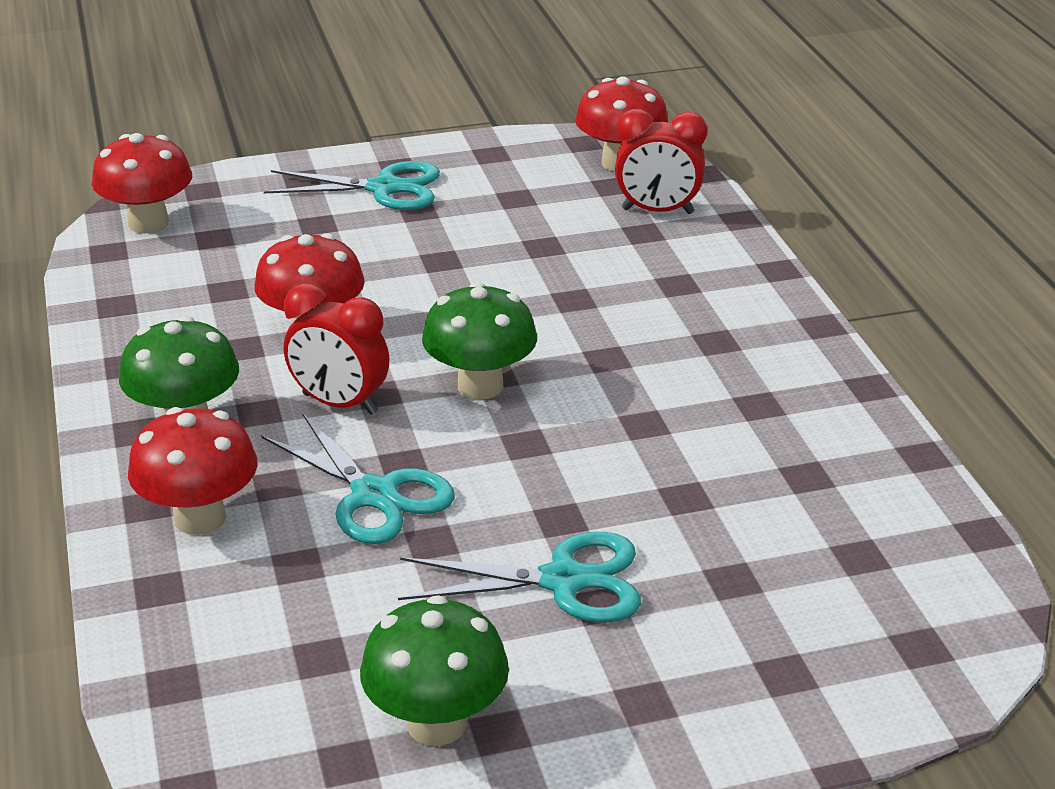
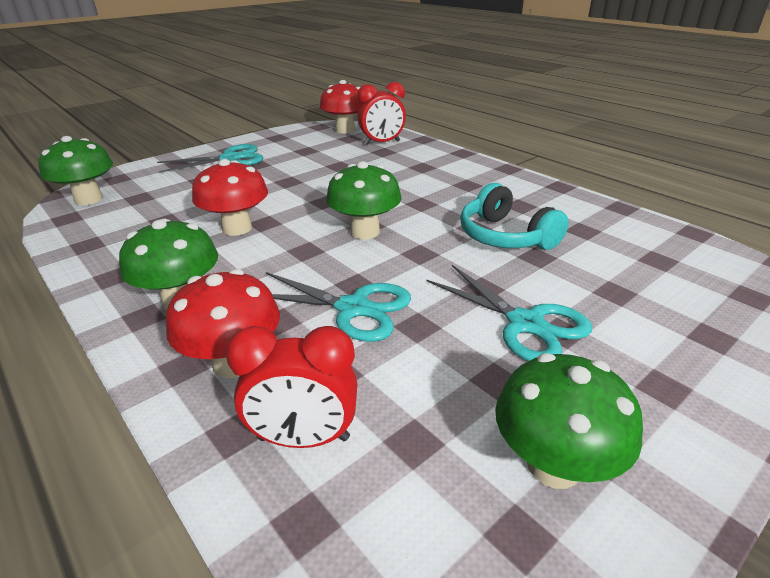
camera: 25 degrees left, 0 degrees up
red mushroom [92,133,192,234] -> green mushroom [38,136,113,205]
red clock [284,283,389,415] -> red clock moved to [226,326,357,448]
turquoise scissors [398,532,641,622] -> turquoise scissors turned 75 degrees clockwise [426,265,592,361]
none -> turquoise headphones [460,183,569,250]

